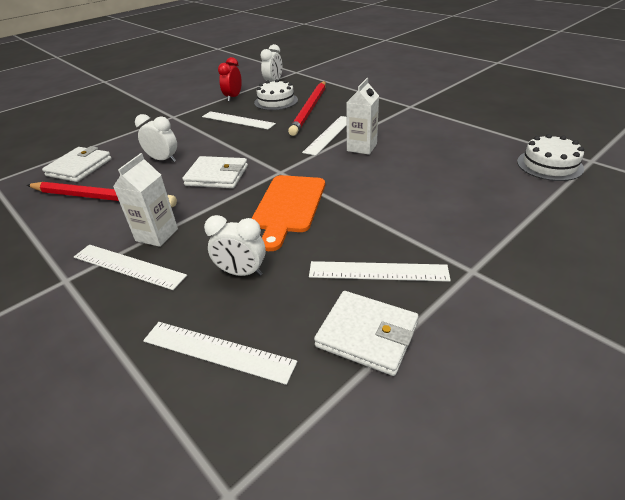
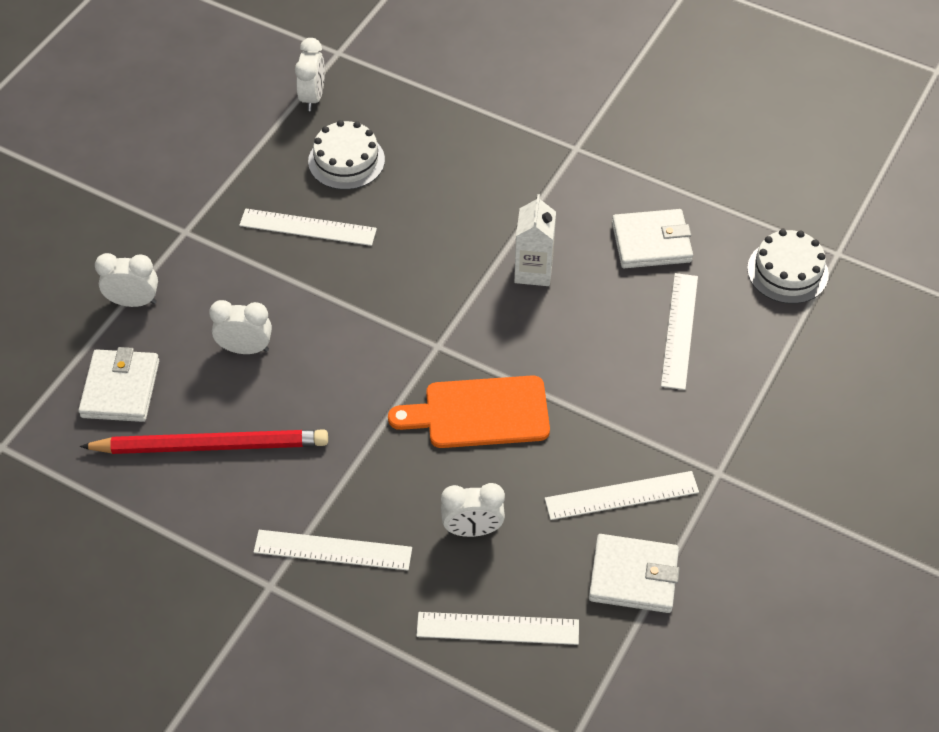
camera: 20 degrees left, 15 degrees up
white carton [113,153,178,247] -> none
white wallet [182,156,248,189] -> white wallet moved to [612,209,693,268]
red clock [218,57,242,102] -> none
orange cutting board [252,175,325,251] -> orange cutting board turned 90 degrees clockwise [388,375,550,448]
red pencil [288,81,326,136] -> none
white ruler [302,116,347,156] -> white ruler moved to [661,273,698,390]
none -> white clock [95,253,158,307]

